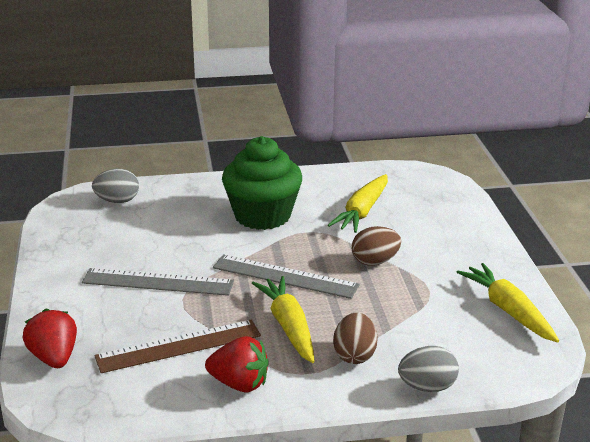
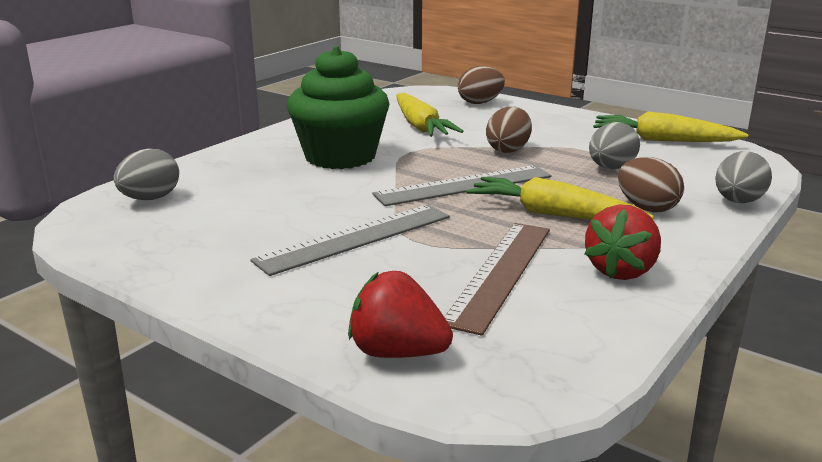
camera: 45 degrees left, 5 degrees down
red strawberry [205,336,269,392] -> red strawberry turned 150 degrees clockwise [584,205,661,280]
none -> brown egg [458,66,505,104]
none -> grey egg [589,122,640,169]

